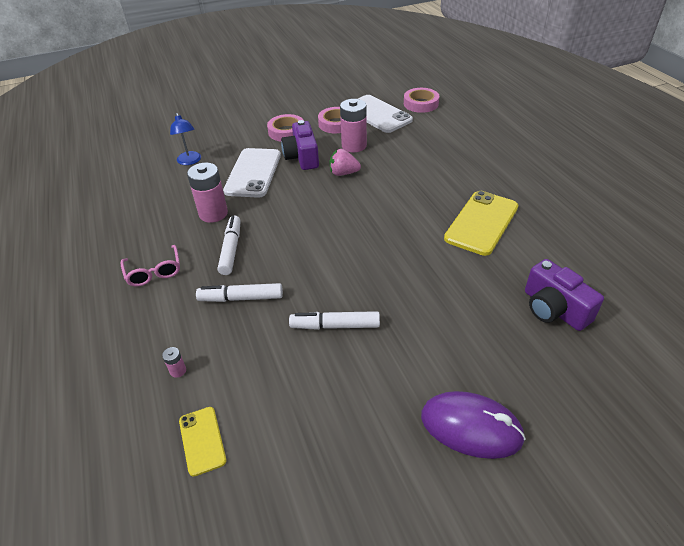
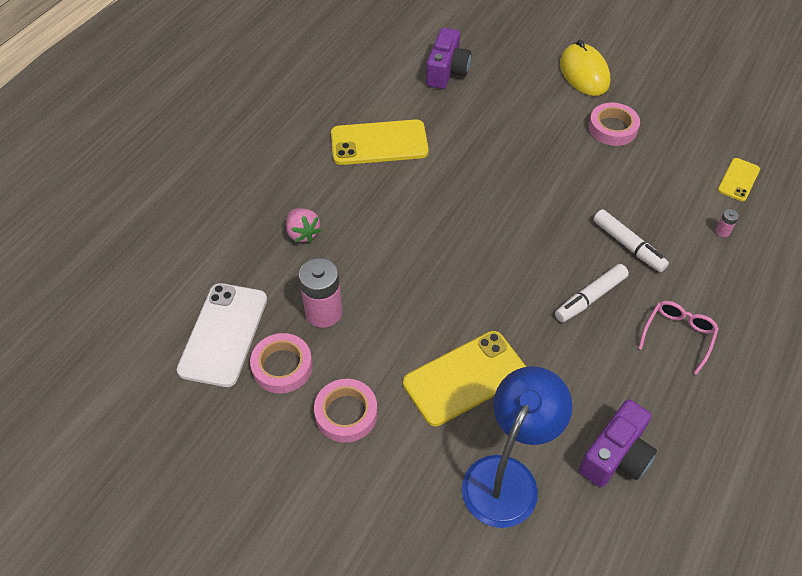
camera: 130 degrees left, 10 degrees up
blue lamp [170,113,201,165] -> blue lamp [462,366,572,528], size x1.84
pink battery [187,163,228,223] -> none
white phone [223,148,281,198] -> yellow phone [403,331,526,426]
purple camera [281,120,319,170] -> purple camera moved to [579,399,657,487]
white marker [289,311,380,330] -> none
pink strawberry [330,149,361,176] -> pink strawberry moved to [286,208,321,243]
pink tape [404,88,439,113] -> pink tape moved to [588,103,640,146]
purple mouse [421,391,526,459] -> yellow mouse [560,40,610,96]

